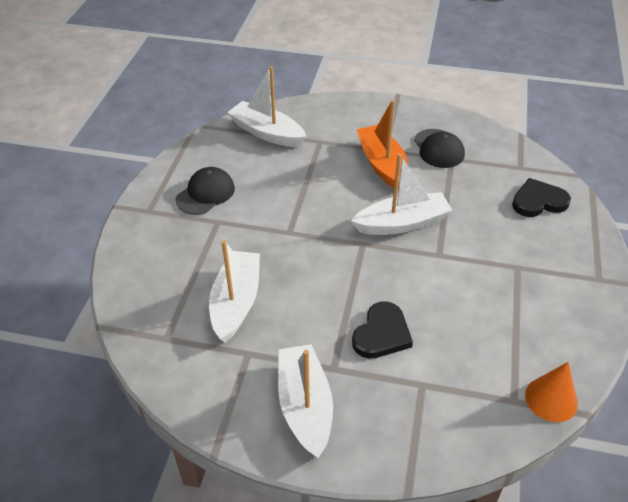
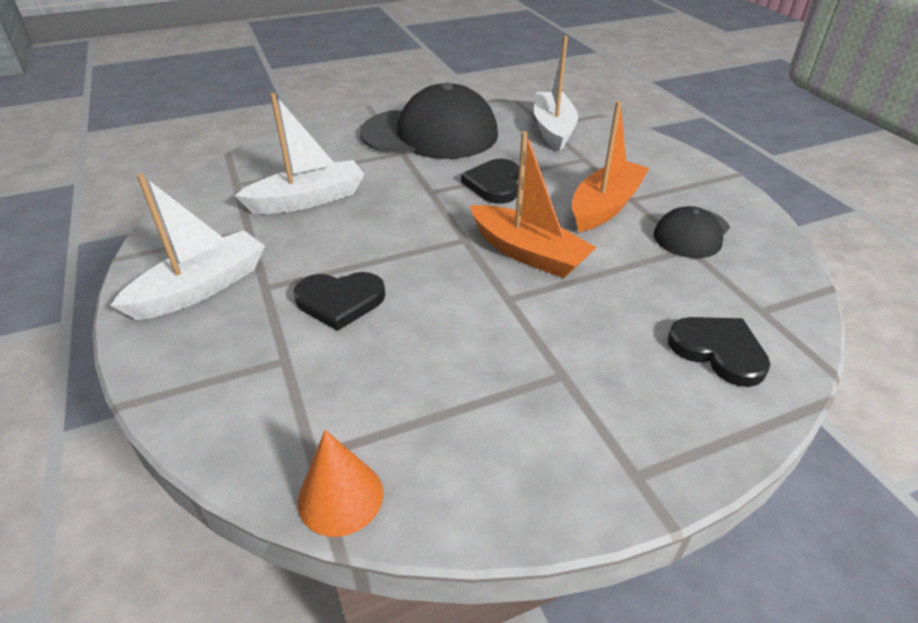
camera: 55 degrees right, 5 degrees down
black cap [175,167,235,215] -> black cap [360,83,498,159], size x1.96
white boat [351,153,452,235] -> orange boat [470,131,596,278]
none -> black heart [461,159,519,204]

